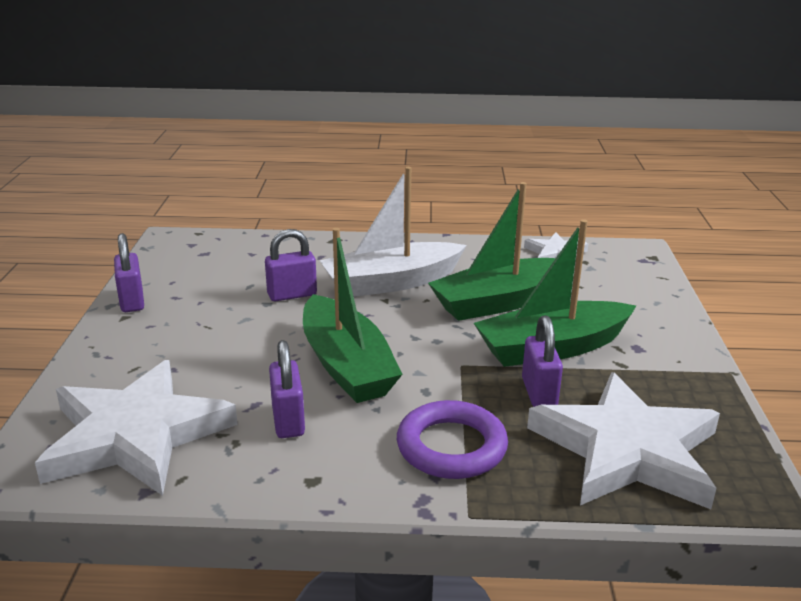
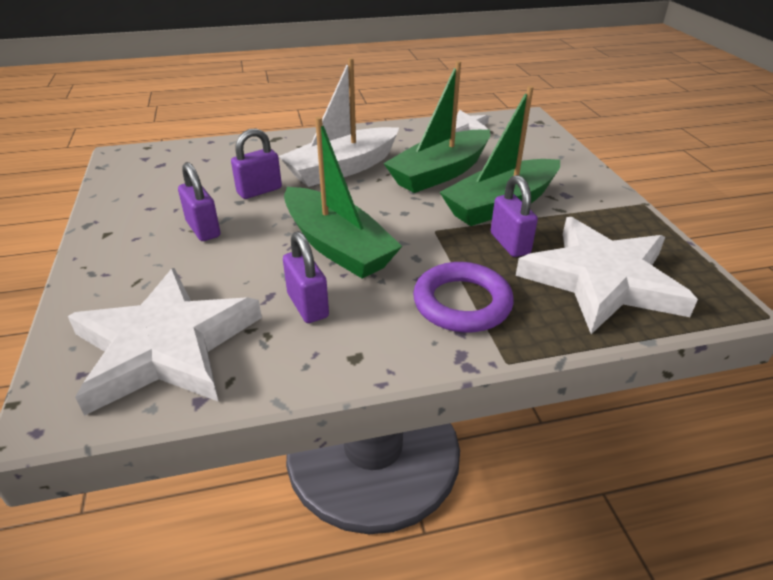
camera: 15 degrees left, 10 degrees up
purple padlock [114,233,144,312] -> purple padlock moved to [178,162,220,241]

